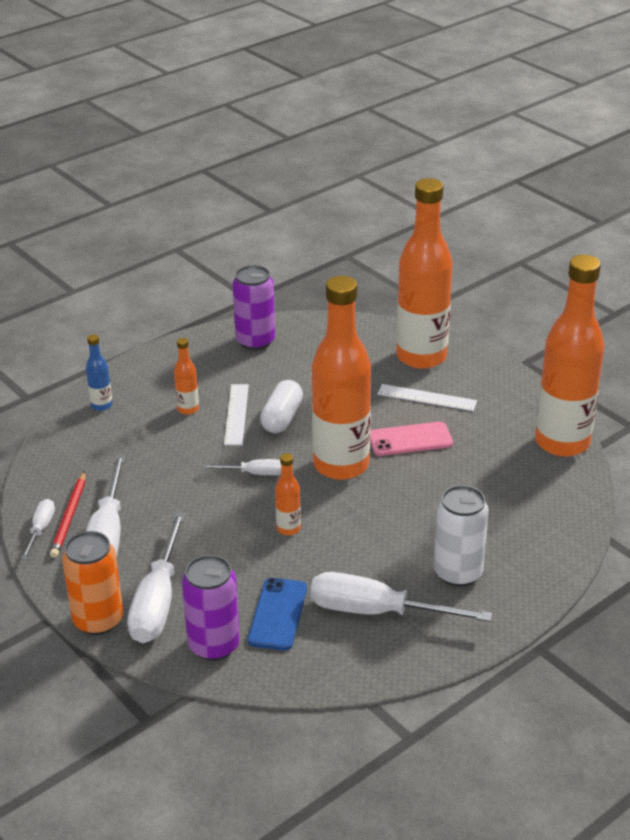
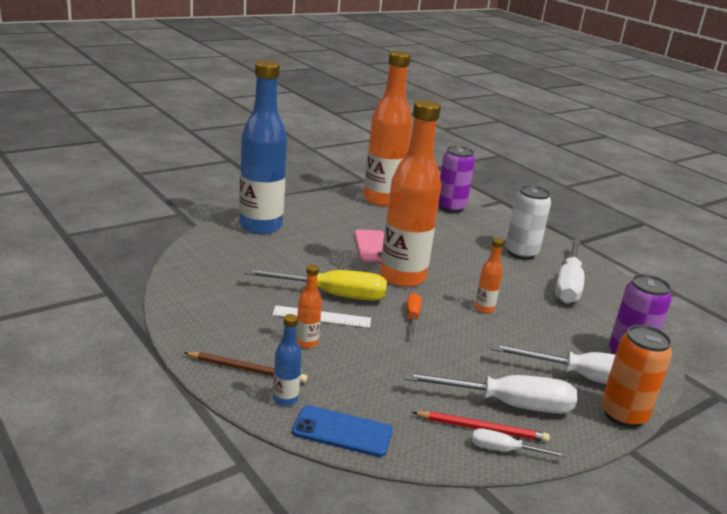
camera: 90 degrees left, 10 degrees down
white screwdriver [203,459,281,475] -> orange screwdriver [407,293,421,336]
purple can [233,265,275,350] -> purple can moved to [439,146,475,213]
blue phone [248,578,307,651] -> blue phone moved to [292,405,393,457]
white capsule [260,380,303,433] -> yellow screwdriver [244,269,387,301]
white ruler [378,384,477,411] -> none
orange bottle [396,178,453,369] -> blue bottle [239,60,287,234]
none -> brown pencil [184,352,308,383]

